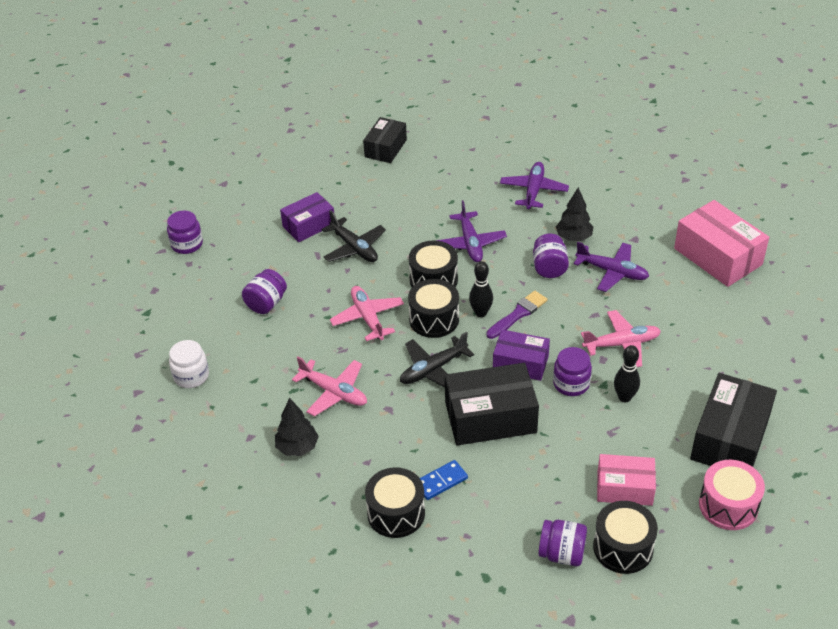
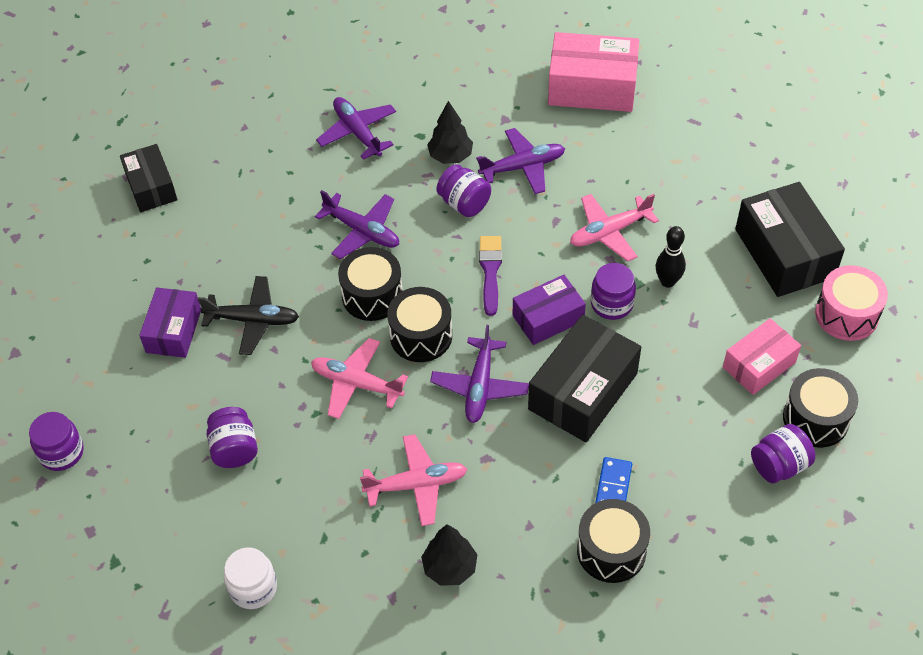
camera: 45 degrees left, 10 degrees up
black plane [400,332,474,388] -> purple plane [430,325,529,423]
black bowling pin [469,261,493,317] -> none
pink plane [581,310,661,367] -> pink plane turned 150 degrees counterclockwise [570,194,659,262]

